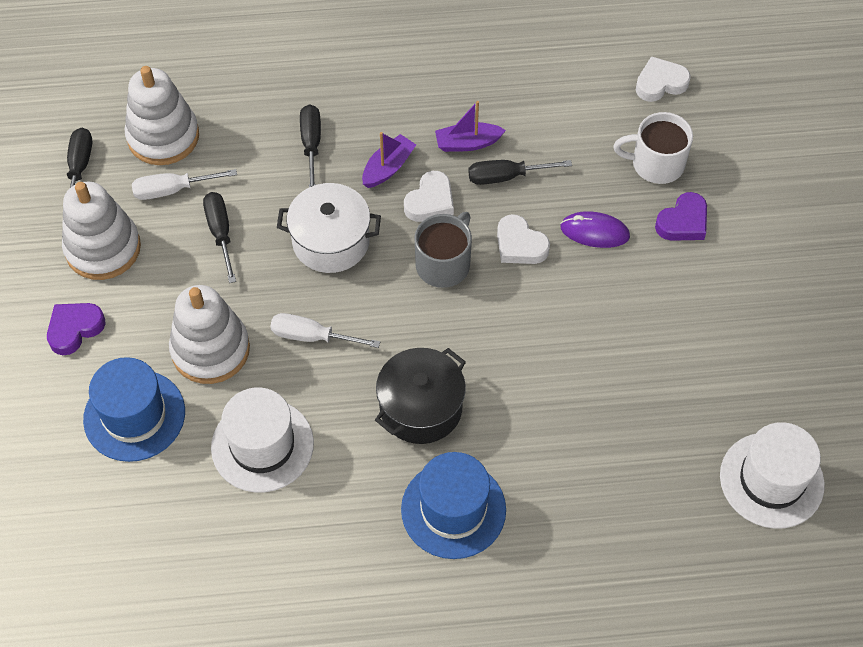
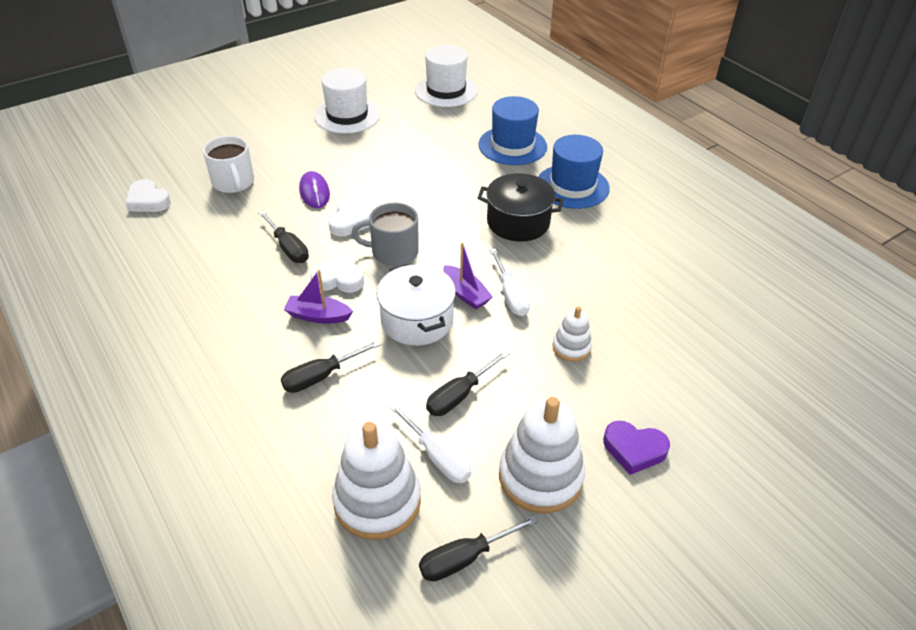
camera: 120 degrees left, 15 degrees down
blue hat [83,357,185,462] -> blue hat moved to [479,96,547,165]
white stacking toy [169,285,250,384] -> white stacking toy [553,306,592,362], size x0.53
white hat [211,387,314,492] -> white hat moved to [314,68,380,134]
purple boat [435,101,506,152] -> purple boat moved to [443,243,493,309]
purple heart [655,192,707,241] -> none

